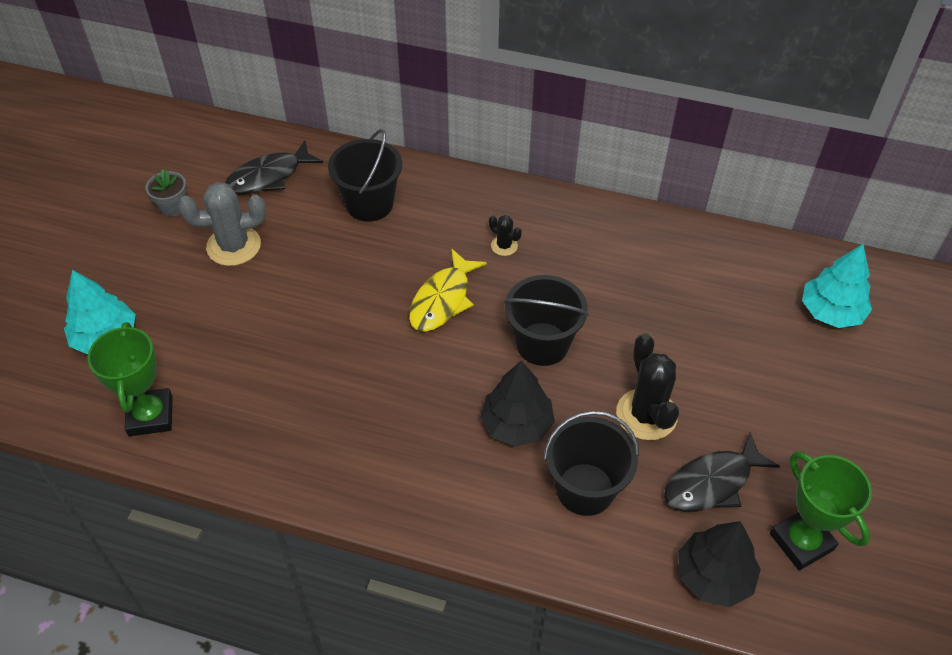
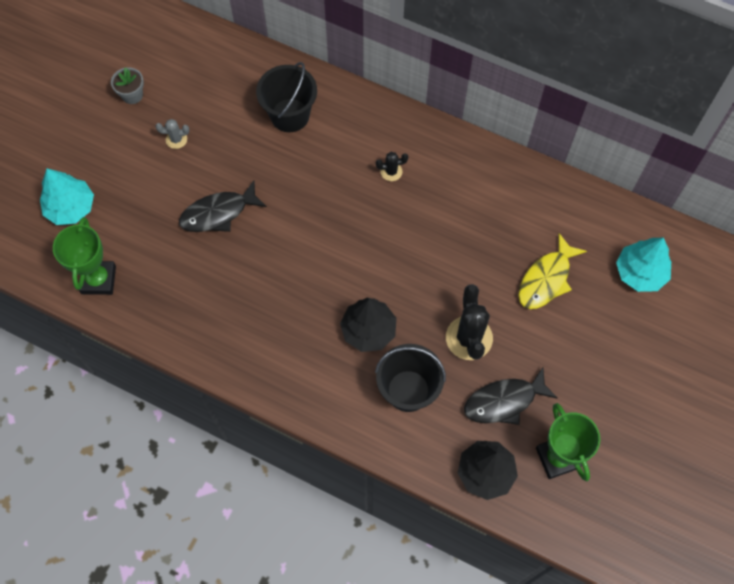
camera: 10 degrees right, 15 degrees up
grey cactus [178,182,266,266] -> grey cactus [155,119,189,149], size x0.50
black fish [225,140,323,194] -> black fish moved to [179,181,267,232]
yellow fish [409,249,487,332] -> yellow fish moved to [518,233,587,309]
black cactus [489,215,522,256] -> black cactus turned 60 degrees counterclockwise [376,152,408,181]
black bucket [504,275,589,366] -> none

